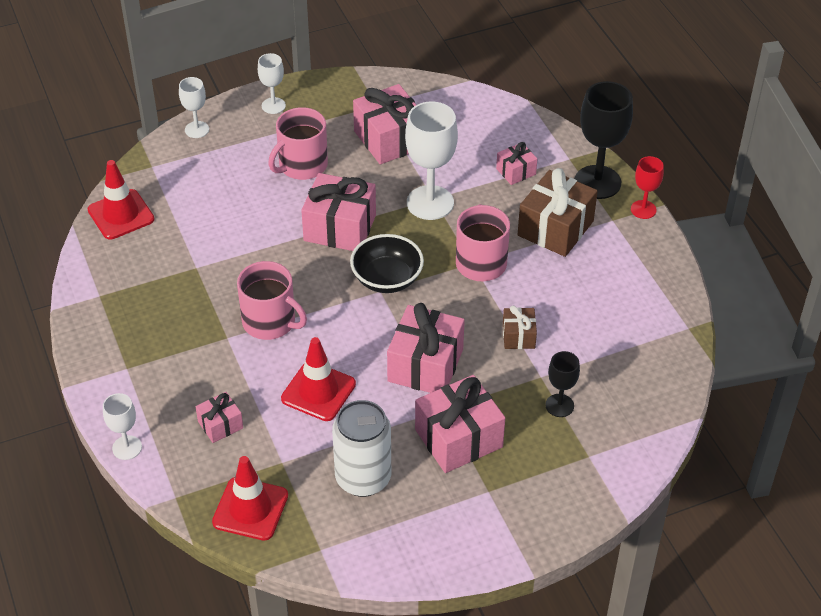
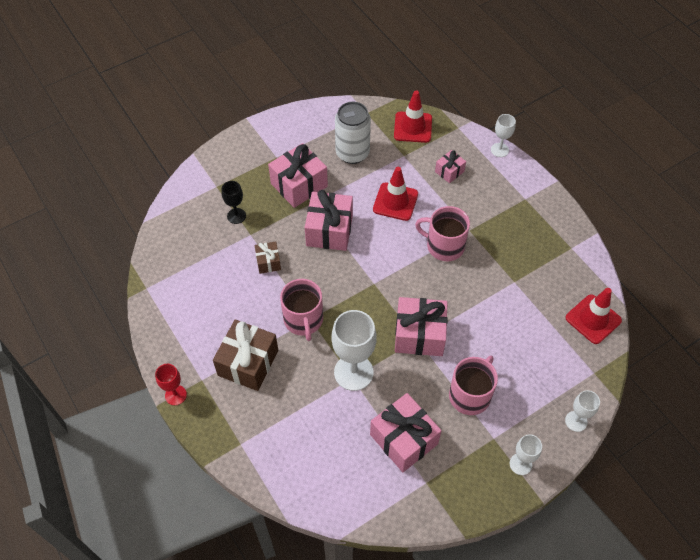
camera: 170 degrees right, 10 degrees up
black bowl [350,234,424,293] -> none
pink gift [496,142,537,185] -> none
black goblet [575,81,633,199] -> none

